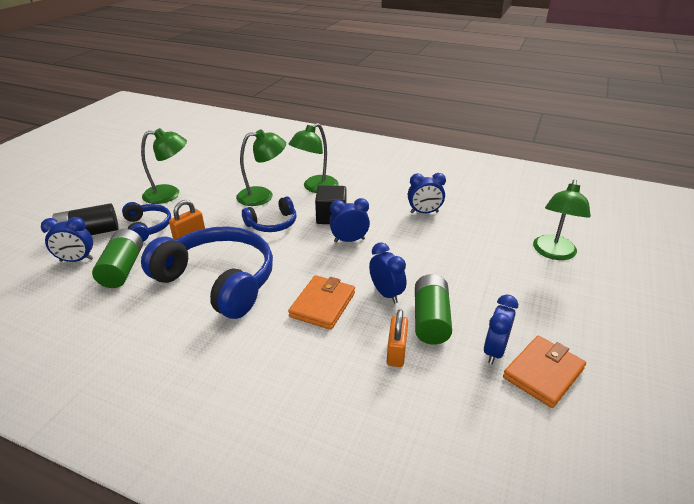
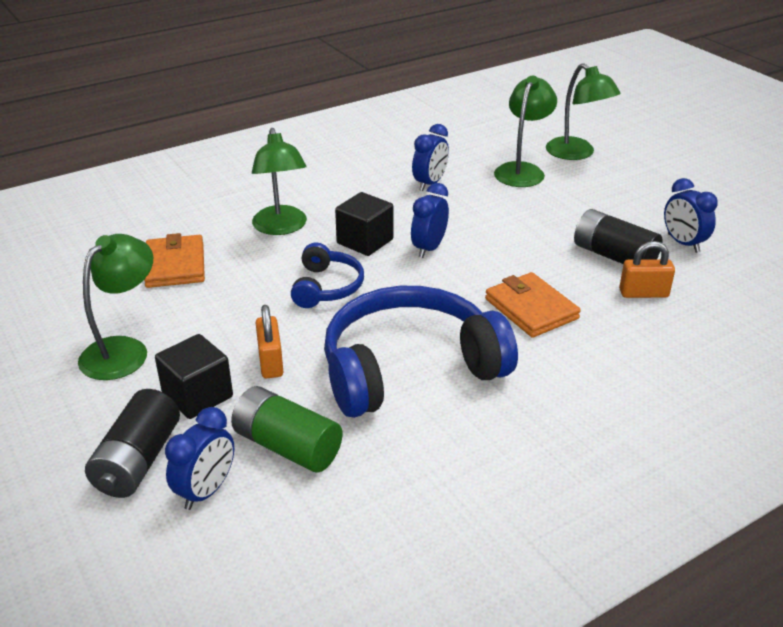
camera: 55 degrees left, 0 degrees up
blue headphones [122,202,171,242] -> black cube [155,334,233,419]
green lamp [236,129,286,206] -> green lamp moved to [494,76,557,187]
blue clock [369,242,407,303] -> none
orange padlock [387,309,408,367] -> orange padlock turned 45 degrees counterclockwise [619,241,675,298]
green battery [415,274,452,345] -> black battery [574,209,663,264]
orange wallet [503,335,586,408] -> orange wallet moved to [144,233,205,288]

